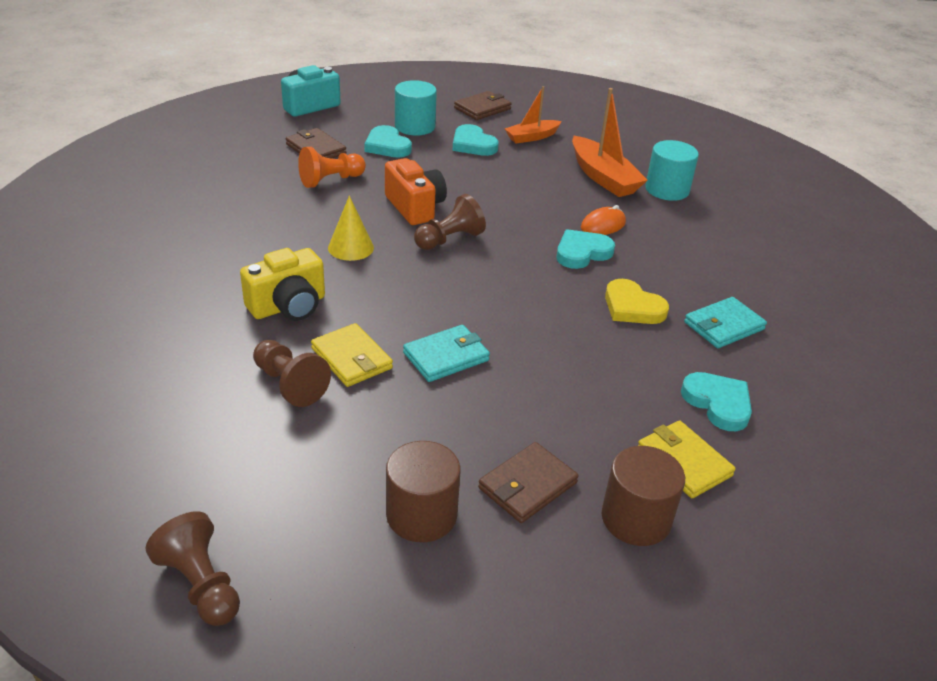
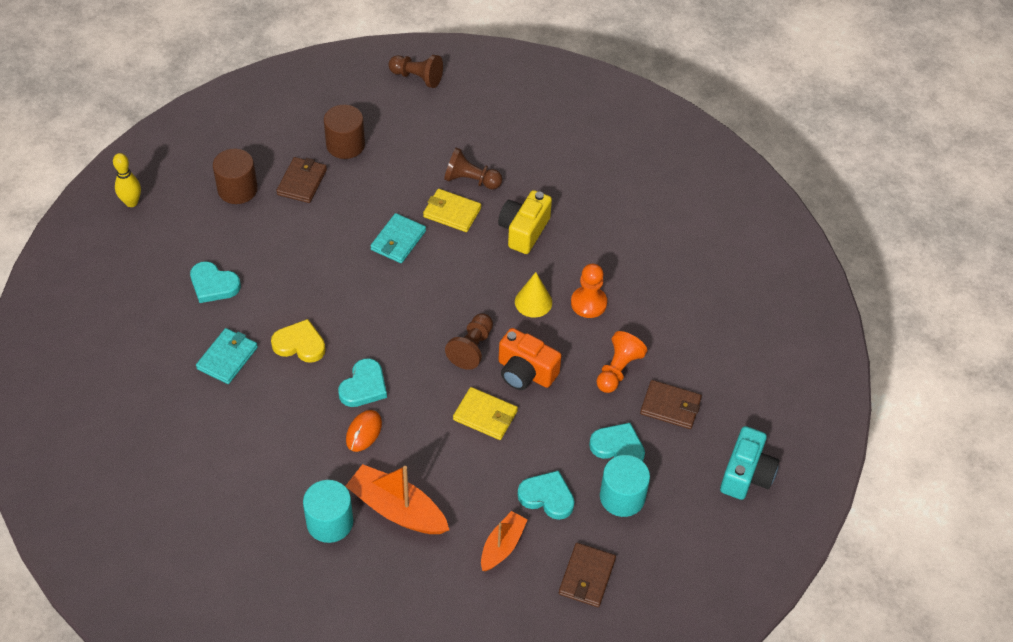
camera: 150 degrees right, 15 degrees up
yellow wallet [638,420,736,498] -> yellow wallet moved to [453,387,518,440]
none -> yellow bowling pin [113,153,141,207]
none -> orange pawn [571,264,607,318]

